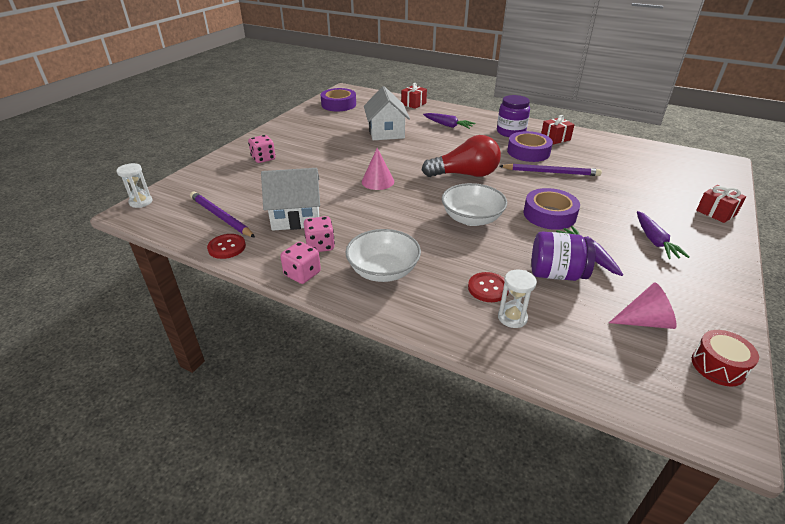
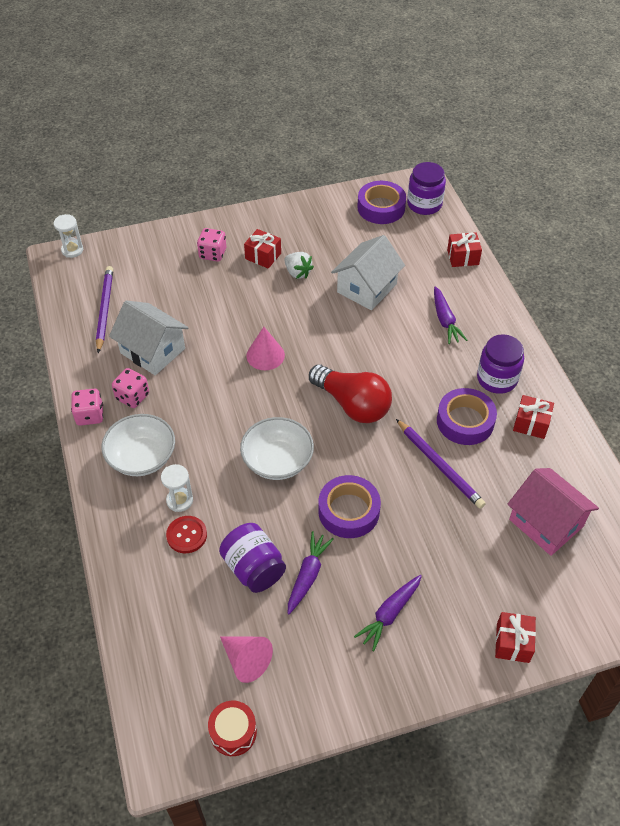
camera: 45 degrees right, 15 degrees up
red button [207,234,246,259] -> none
white hourglass [498,269,537,328] -> white hourglass moved to [161,464,193,512]
none -> red gift [244,229,281,269]
none -> white strawberry [285,252,314,279]
none -> purple jar [407,162,446,215]
none -> pink house [508,468,599,556]

